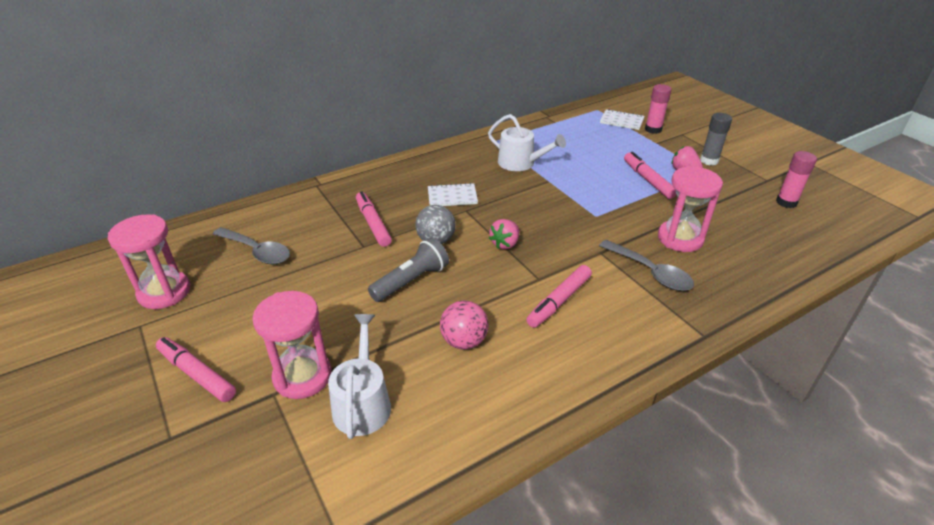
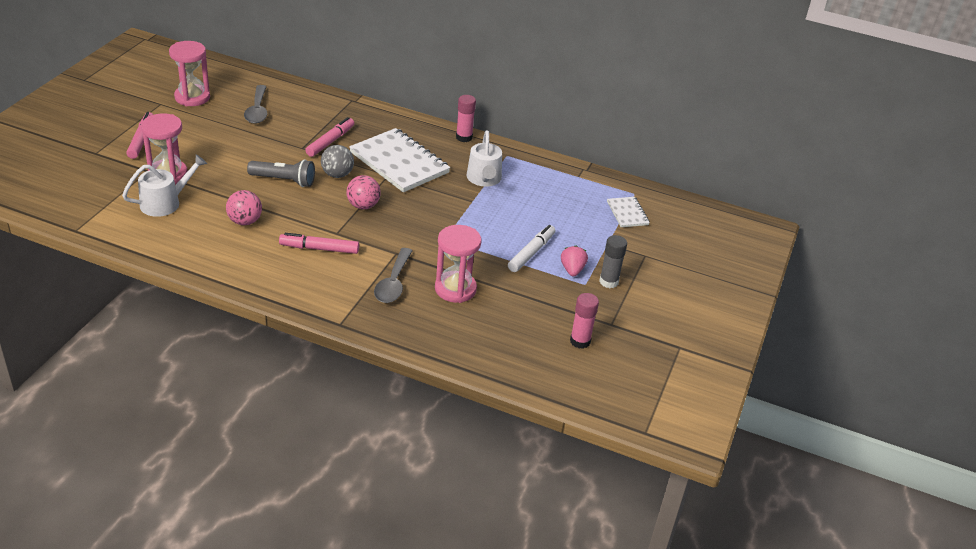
camera: 50 degrees right, 0 degrees up
white notebook [428,183,478,206] -> white notebook [349,128,450,193], size x2.05
pink strawberry [489,219,519,249] -> pink ball [346,175,381,209]
pink marker [624,152,676,199] -> white marker [508,225,555,272]
pink glue stick [645,84,671,134] -> pink glue stick moved to [456,95,476,142]

